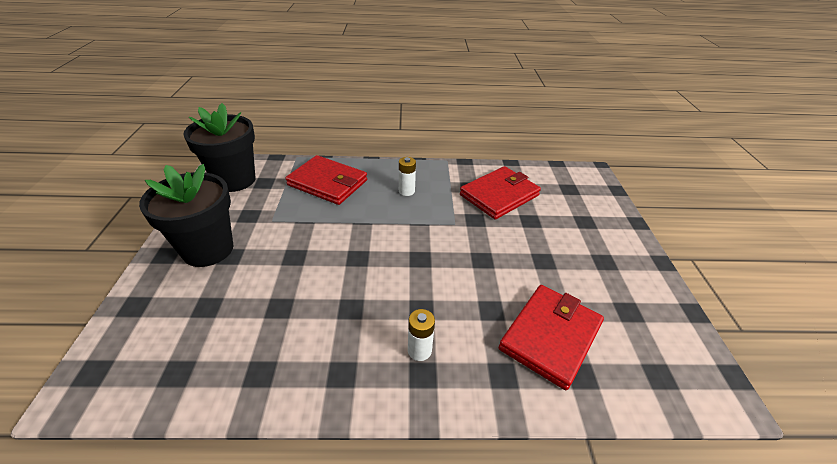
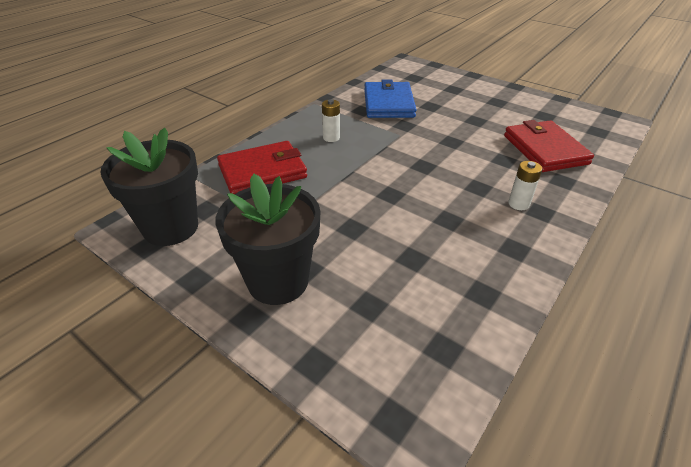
camera: 50 degrees left, 0 degrees up
red wallet [460,166,541,219] -> blue wallet [364,79,417,118]

